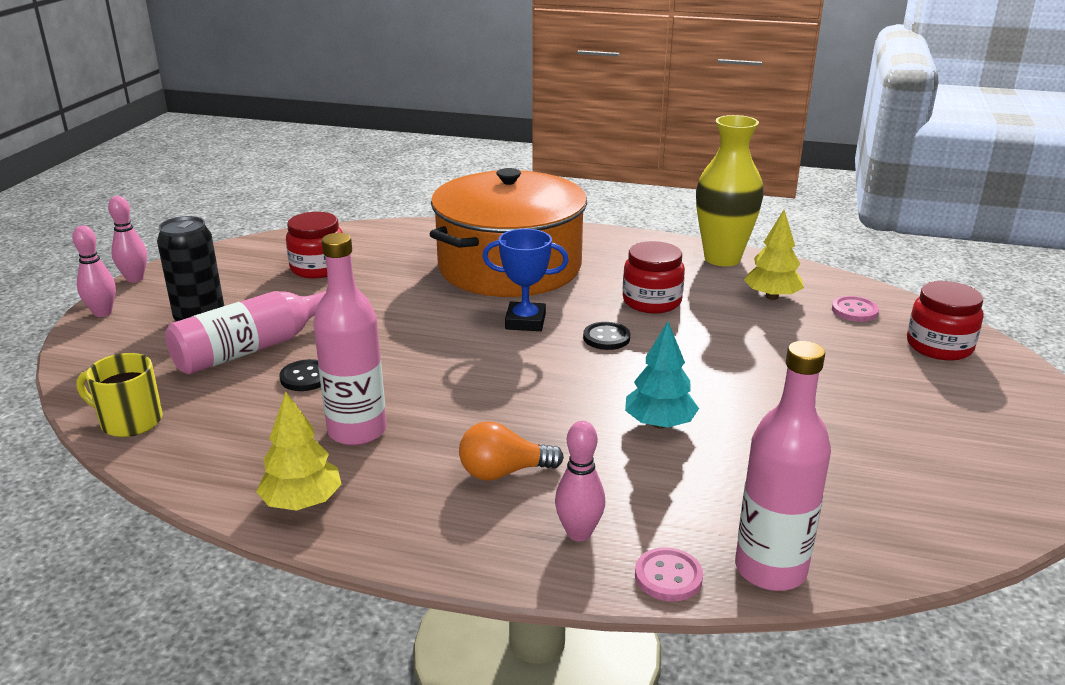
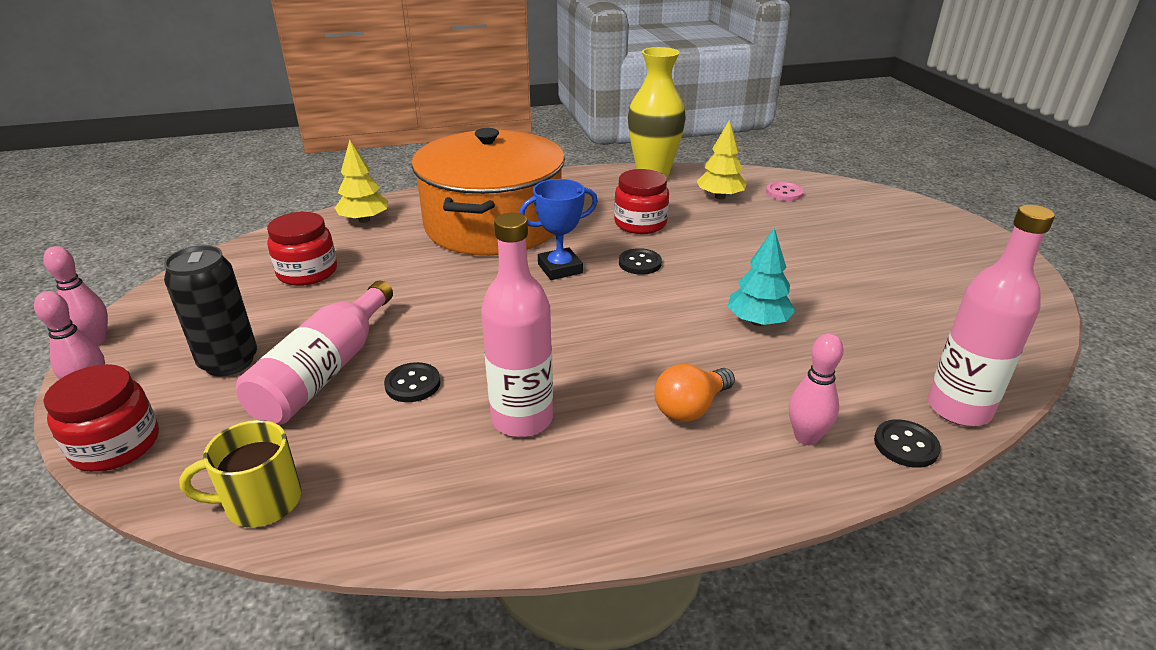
camera: 30 degrees left, 5 degrees up
yellow tree [256,392,342,511] -> yellow tree moved to [335,140,388,223]
pink button [635,547,703,601] -> black button [874,419,941,468]
red jar [907,281,984,361] -> red jar moved to [44,364,159,472]

